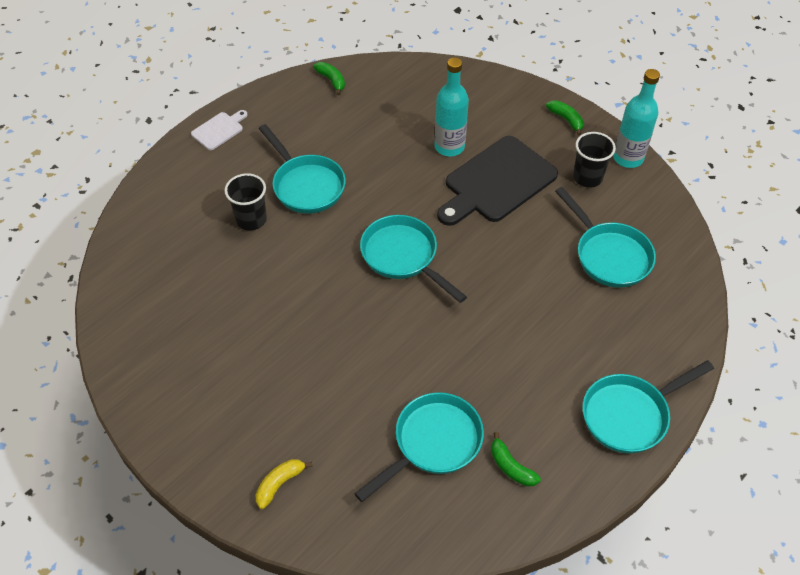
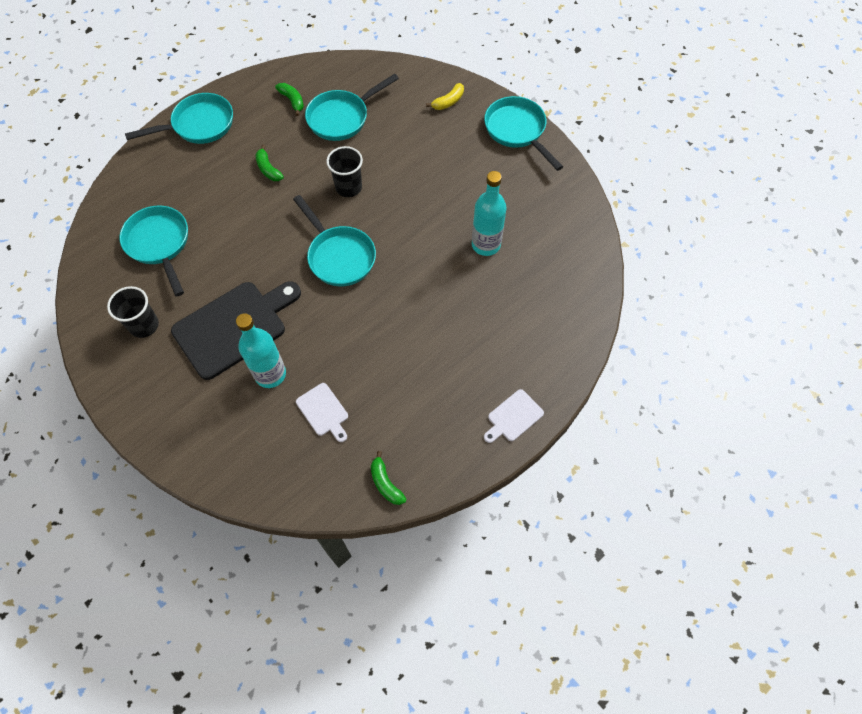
camera: 175 degrees left, 10 degrees up
black cup [224,173,267,231] -> black cup moved to [326,146,363,197]
turquoise pan [259,124,346,214] -> turquoise pan moved to [484,96,563,171]
green banana [546,100,584,136] -> green banana moved to [255,145,284,181]
turquoise bottle [613,69,660,168] -> turquoise bottle moved to [472,171,506,256]
none -> white cutting board [296,383,348,442]

